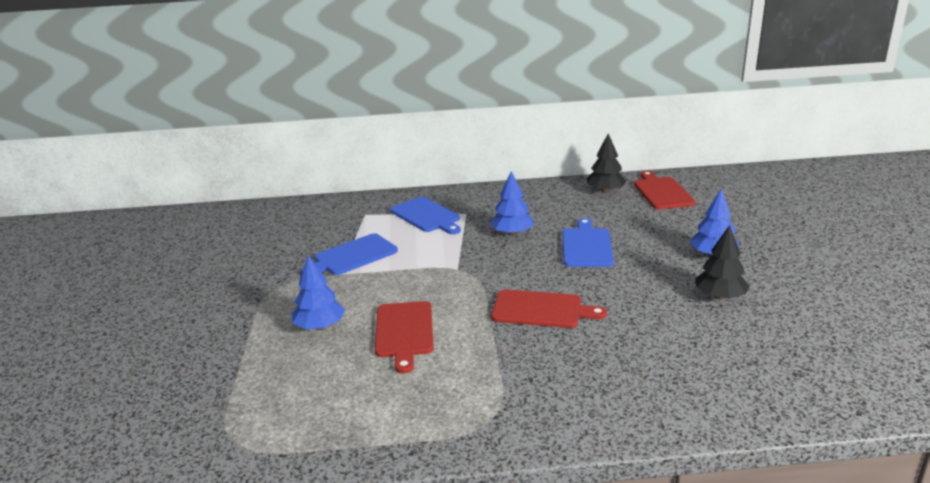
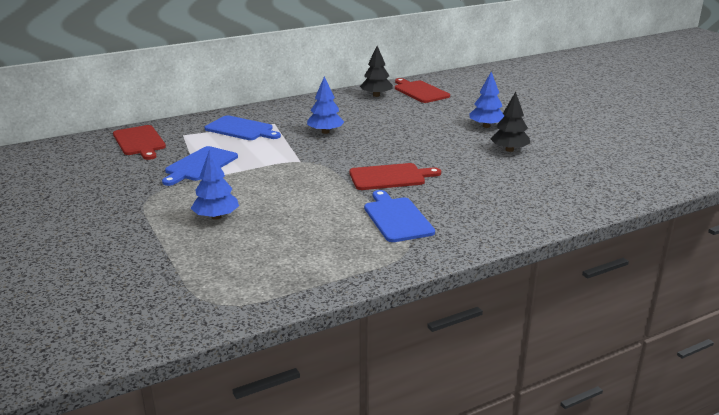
camera: 25 degrees left, 0 degrees up
red cutting board [375,301,434,374] -> red cutting board moved to [113,125,166,160]
blue cutting board [562,218,614,267] -> blue cutting board moved to [364,190,435,242]

